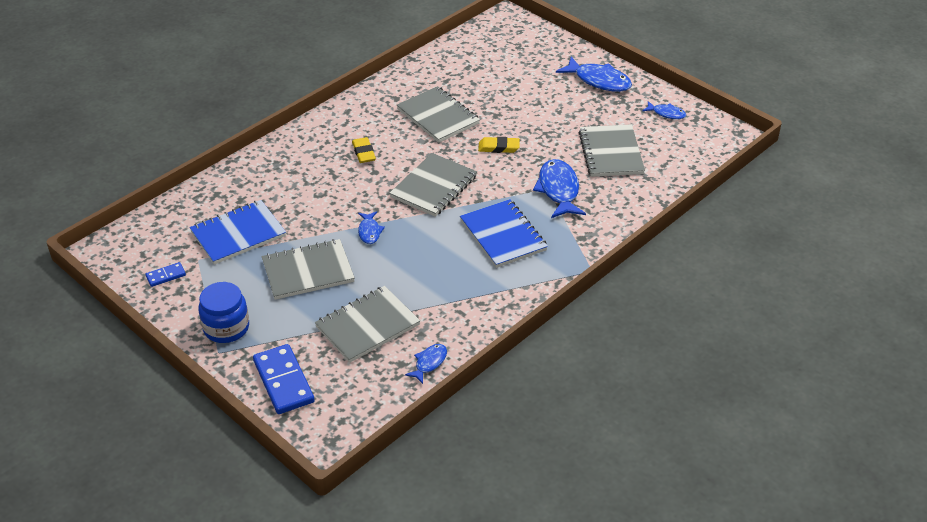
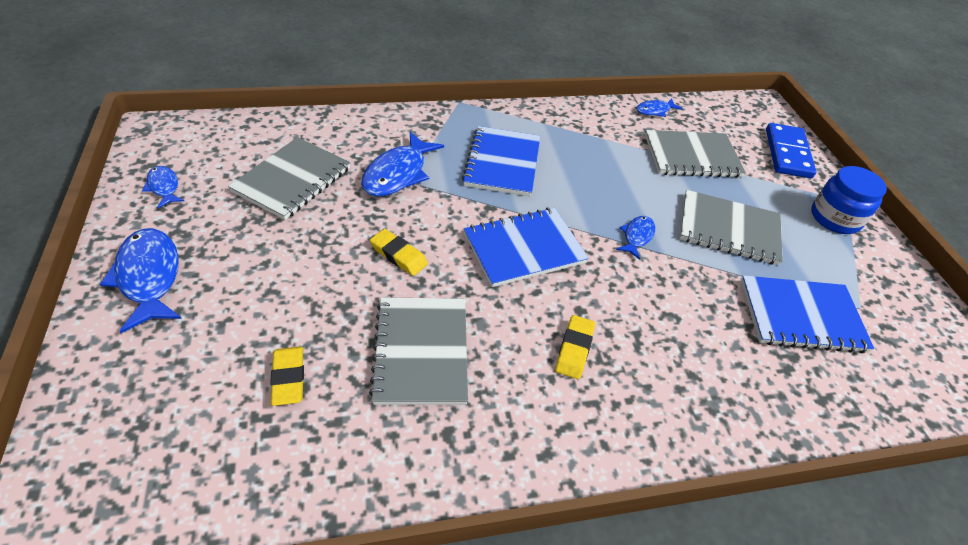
camera: 150 degrees left, 5 degrees up
blue domino [145,262,186,287] -> none
grey notebook [389,153,477,217] -> blue notebook [464,208,589,287]
none -> yellow eraser [270,347,304,406]

